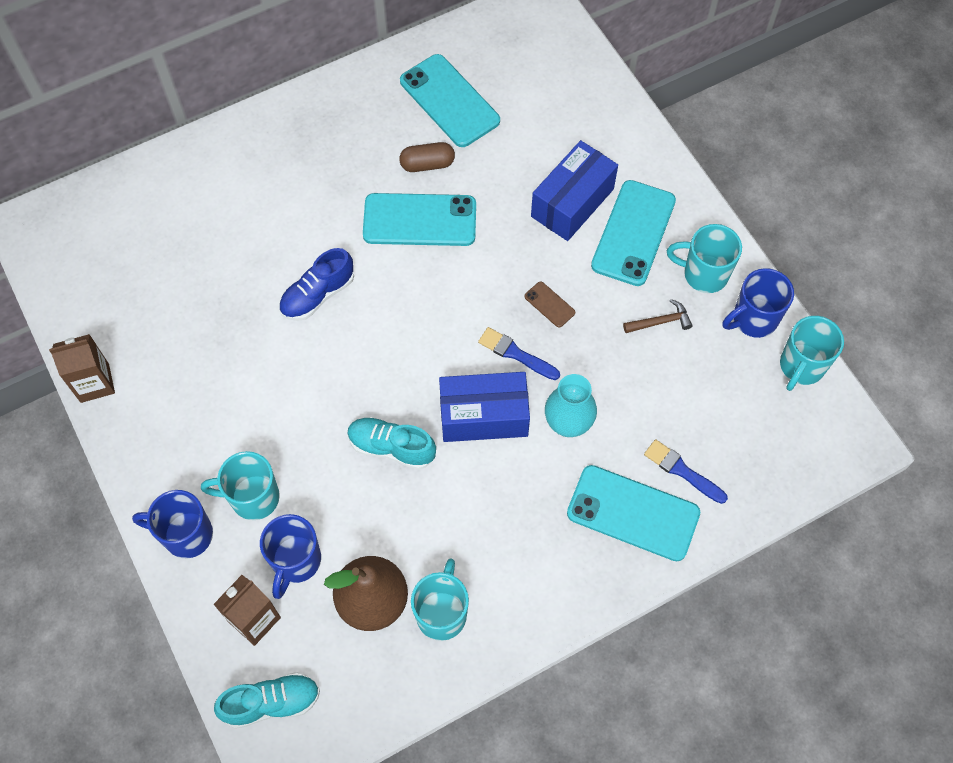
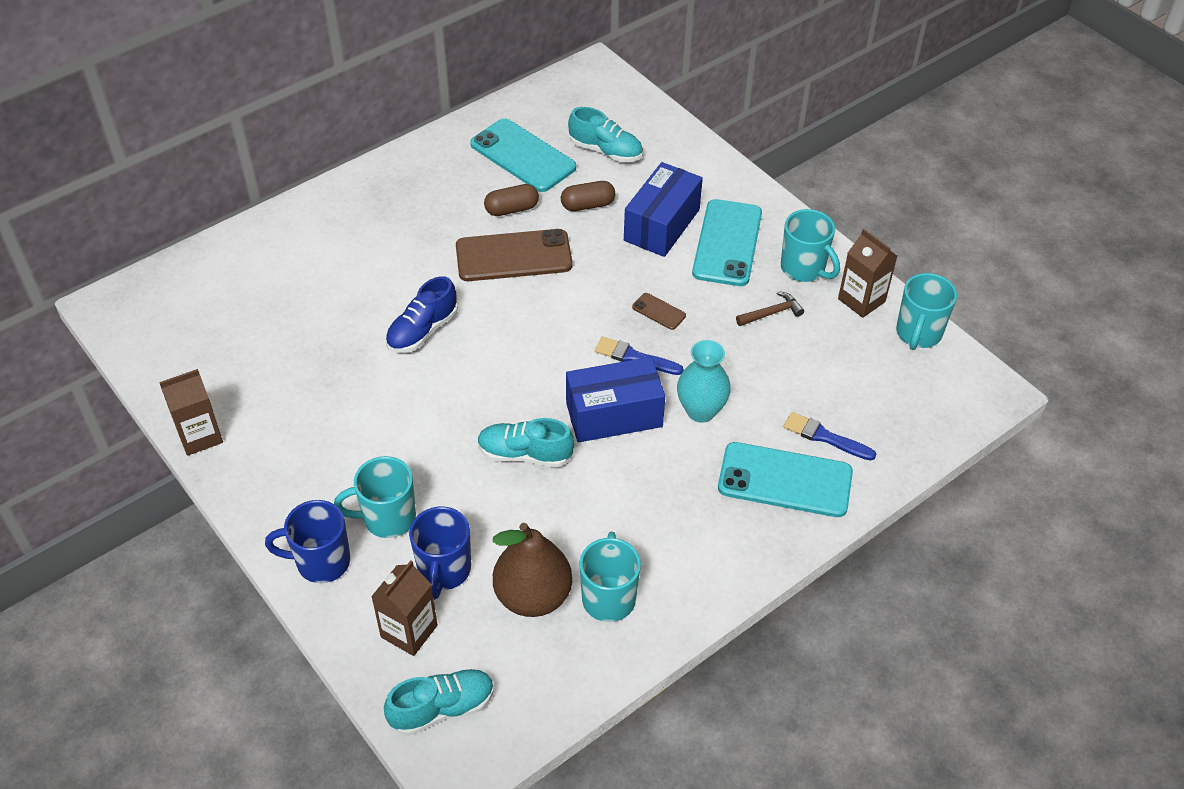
camera: 10 degrees left, 15 degrees down
turquoise phone [363,193,476,246] -> brown phone [456,229,573,281]
turquoise mug [667,224,742,293] -> turquoise mug turned 135 degrees counterclockwise [781,209,840,282]
blue mug [723,268,794,338] -> brown carton [838,229,897,318]
none -> brown capsule [561,181,615,211]
none -> turquoise shoe [568,107,643,162]

